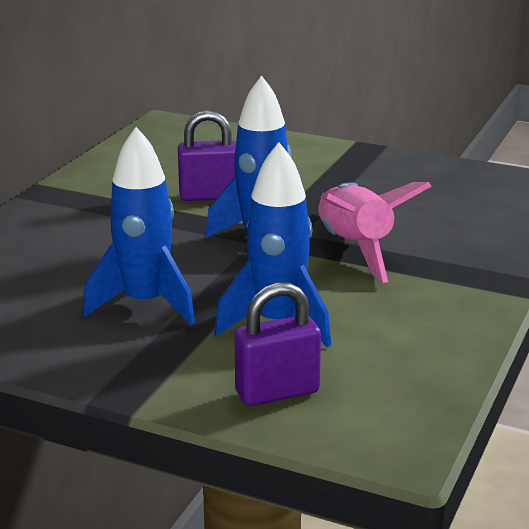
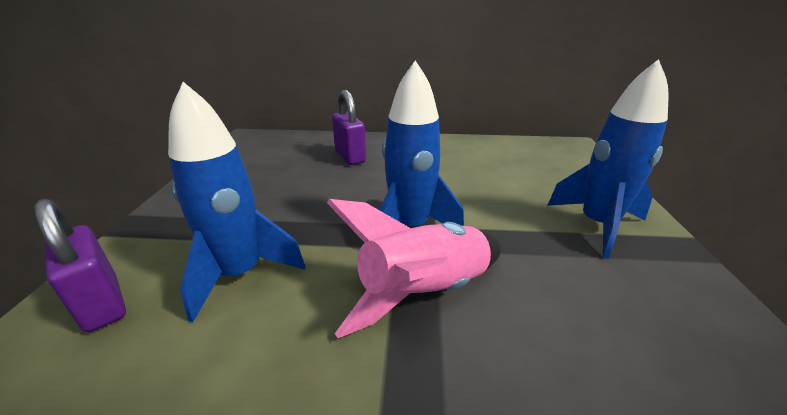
camera: 70 degrees right, 5 degrees up
blue rocket [83,127,195,325] -> blue rocket moved to [548,59,668,259]
purple padlock [178,110,236,201] -> purple padlock moved to [332,90,366,165]

